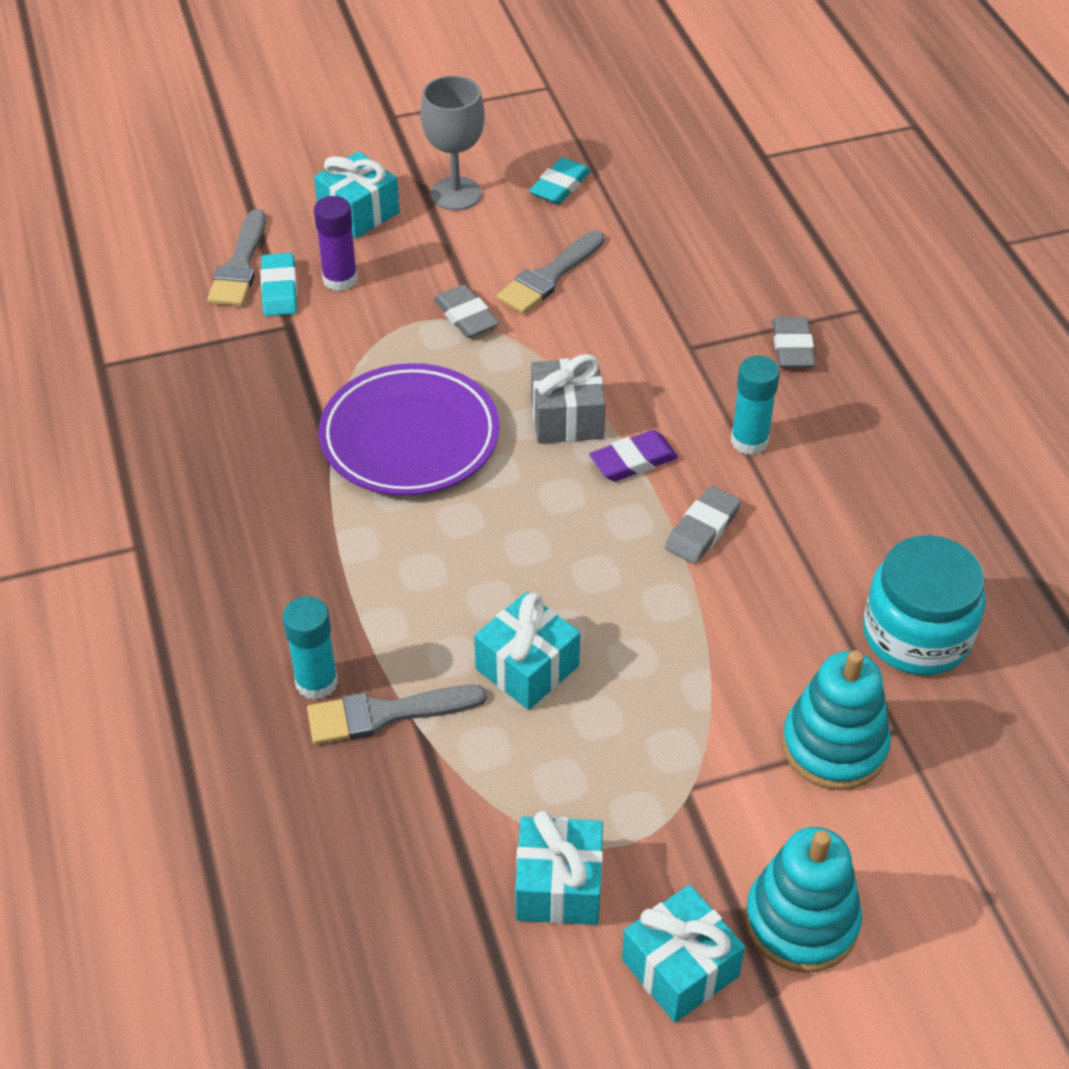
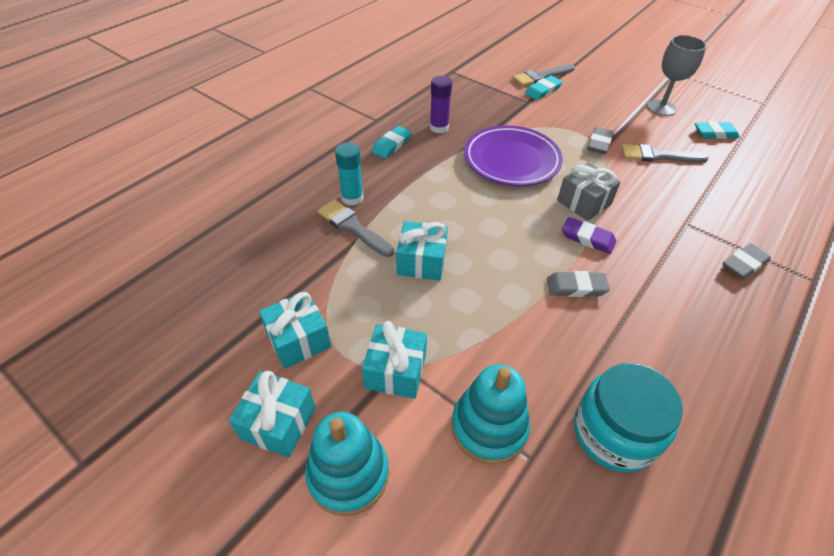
camera: 55 degrees right, 0 degrees up
turquoise gift [314,151,400,238] -> turquoise gift moved to [362,321,427,399]
purple glue stick [314,196,358,291] -> purple glue stick moved to [430,76,452,133]
turquoise glue stick [731,356,780,455] -> none
none -> turquoise eraser [371,126,412,159]

